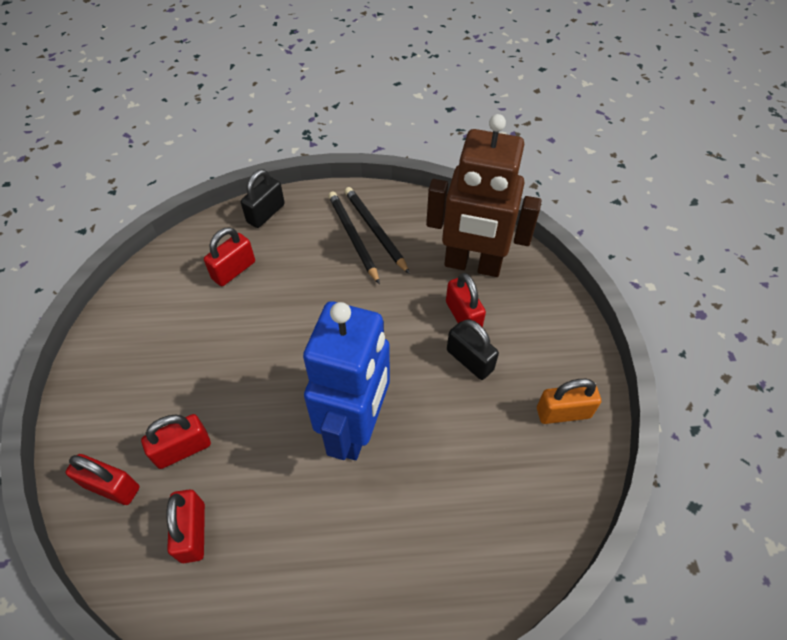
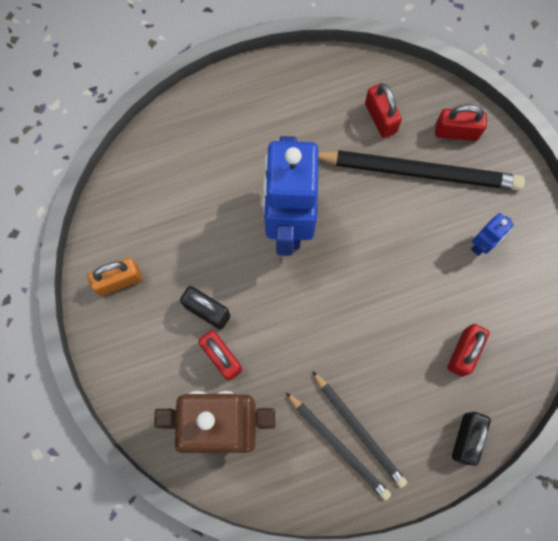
camera: 165 degrees right, 20 degrees up
red padlock [141,414,211,469] -> black pencil [318,150,525,190]
none -> blue robot [471,213,514,256]

